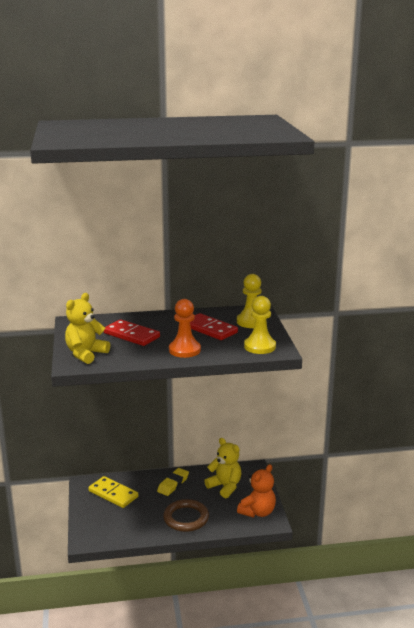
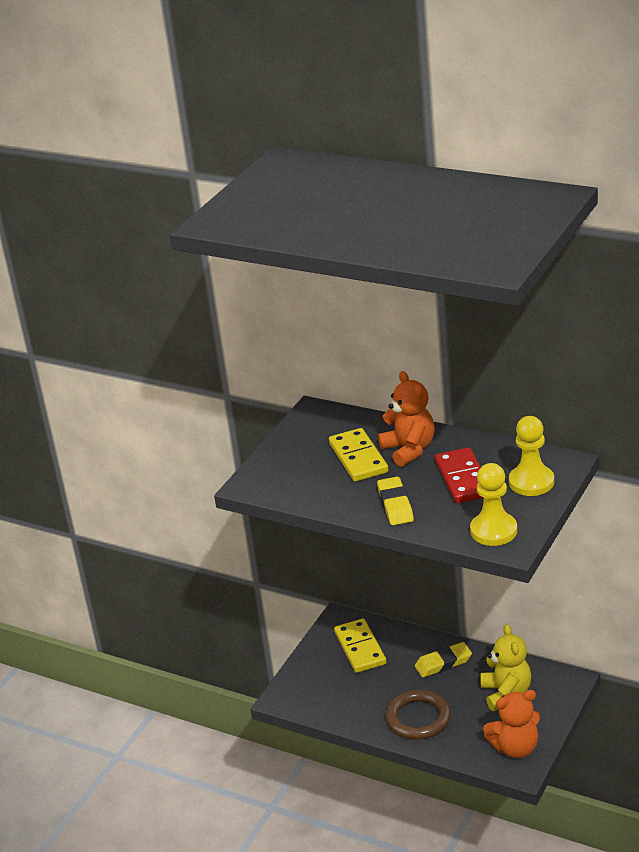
camera: 40 degrees right, 10 degrees up
yellow teddy bear [65,293,110,364] -> none
red domino [104,319,160,346] -> yellow domino [329,428,388,482]
orange pawn [169,299,201,358] -> yellow eraser [377,477,414,525]
none -> orange teddy bear [378,371,435,467]

